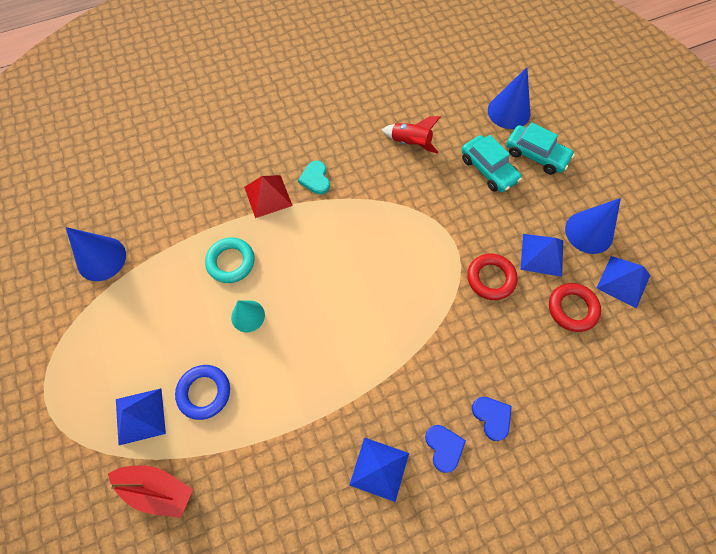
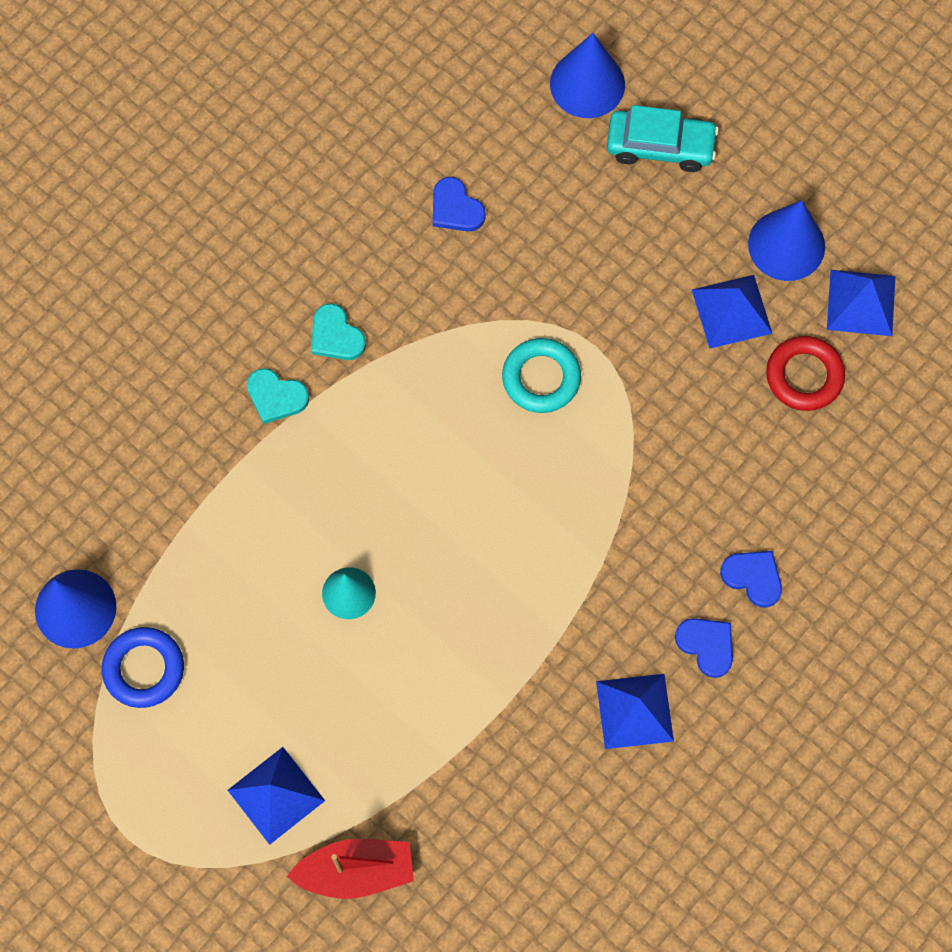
camera: 25 degrees left, 5 degrees up
blue ring [175,365,230,420] -> blue ring moved to [102,627,184,708]
turquoise ring [205,237,255,283] -> turquoise ring moved to [502,338,581,413]
red pyramid [244,175,293,218] -> turquoise heart [247,368,309,424]
red rocket [382,116,441,154] -> blue heart [433,177,486,232]
turquoise car [462,135,522,192] -> none
red ring [467,253,518,300] -> none

